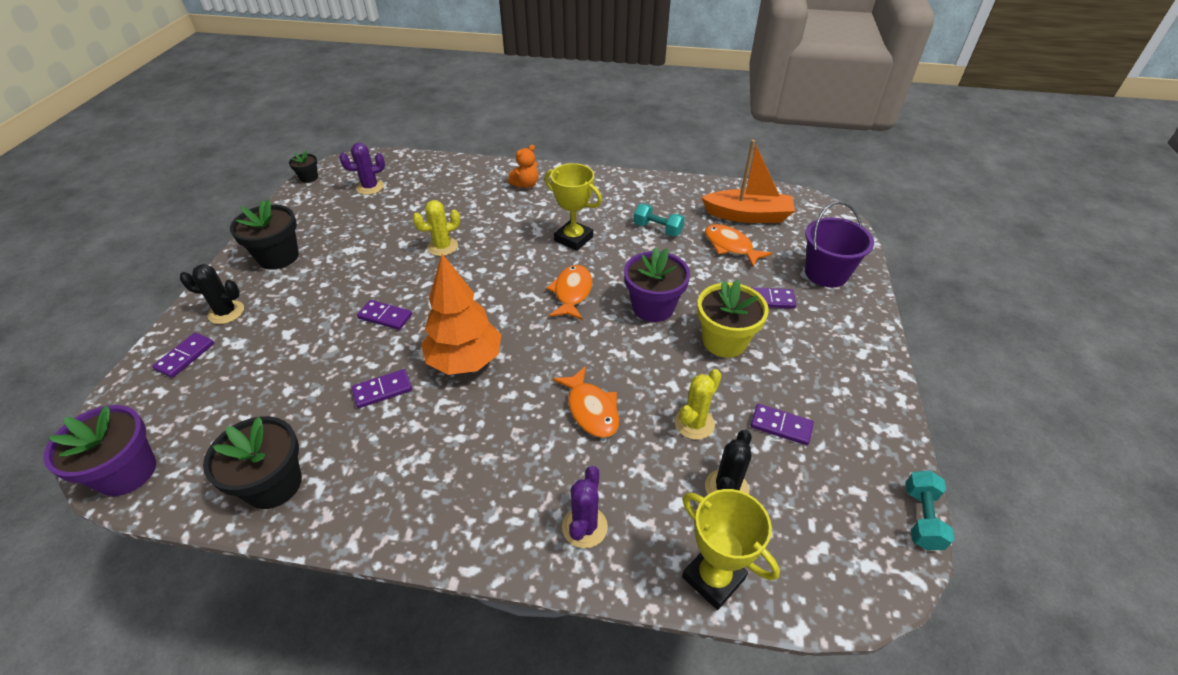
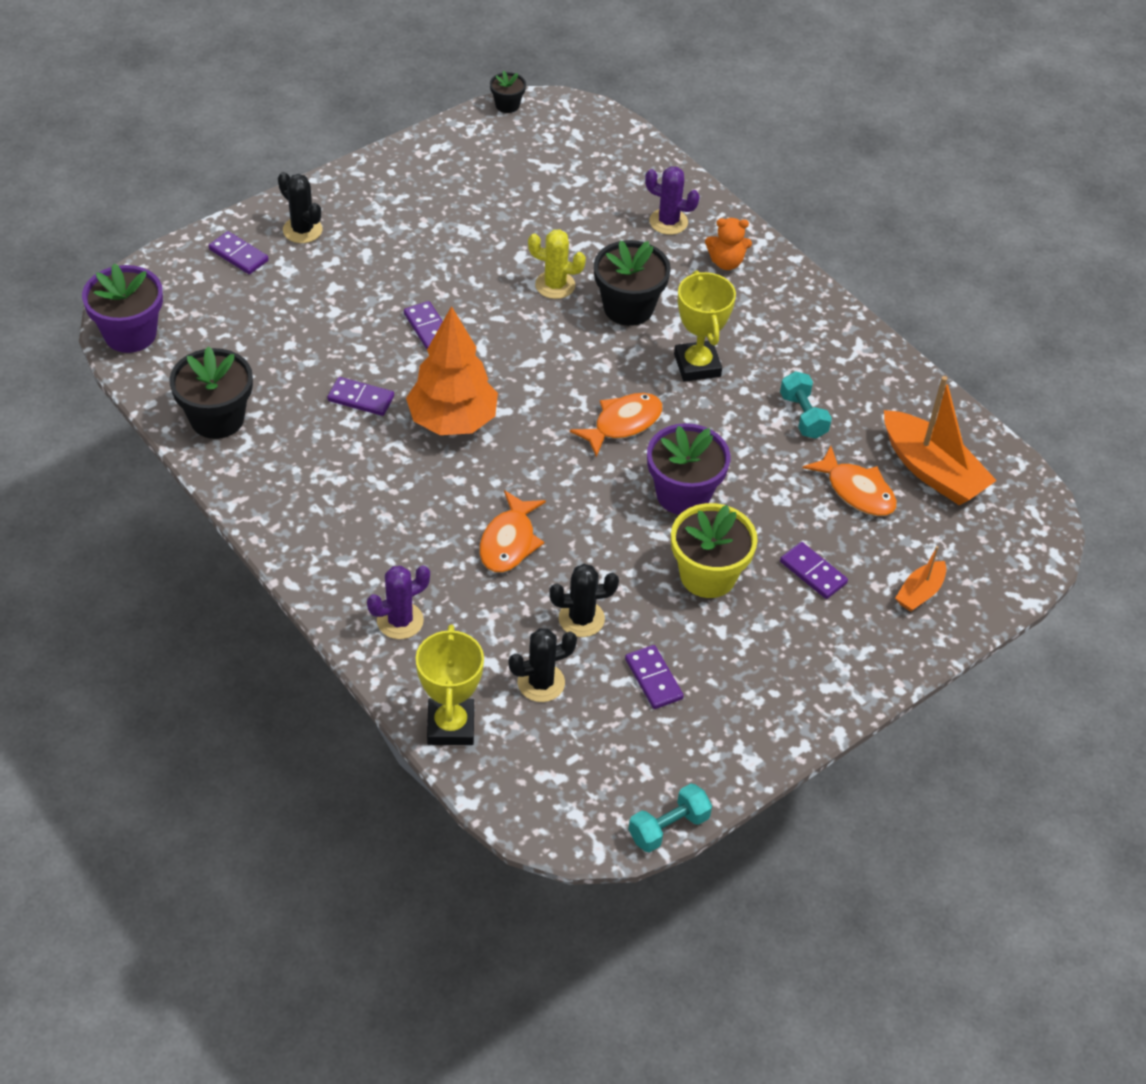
camera: 40 degrees right, 5 degrees up
purple domino [152,333,214,378] -> purple domino turned 60 degrees clockwise [209,231,269,274]
black flower pot [230,200,299,270] -> black flower pot moved to [594,240,671,326]
purple cactus [339,143,385,195] -> purple cactus moved to [645,166,700,235]
yellow cactus [675,369,722,440] -> black cactus [549,564,619,637]
orange fish [705,224,772,267] -> orange fish turned 135 degrees clockwise [803,446,897,516]
purple bucket [805,201,874,287] -> orange boat [895,546,946,612]

